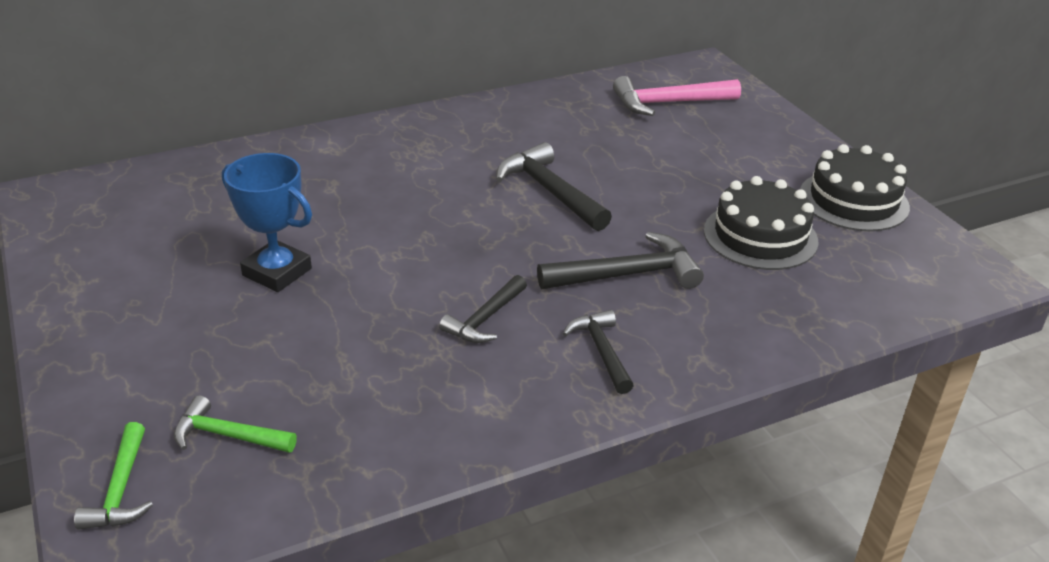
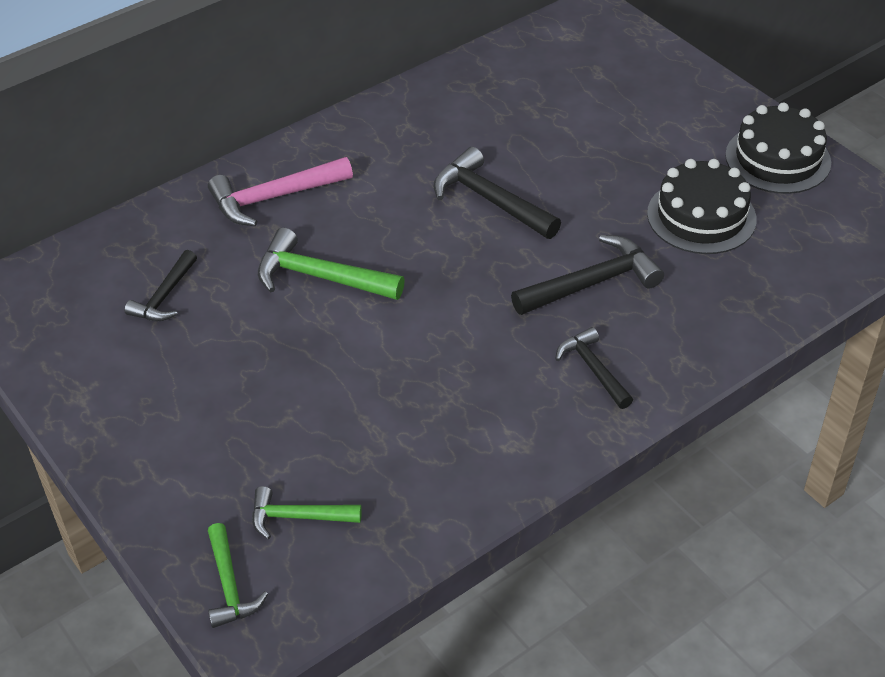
camera: 10 degrees left, 10 degrees up
blue trophy [222,153,312,292] -> none
black hammer [439,275,527,343] -> black hammer moved to [125,250,197,321]
pink hammer [613,76,741,116] -> pink hammer moved to [208,157,353,226]
none -> green hammer [258,228,405,300]

